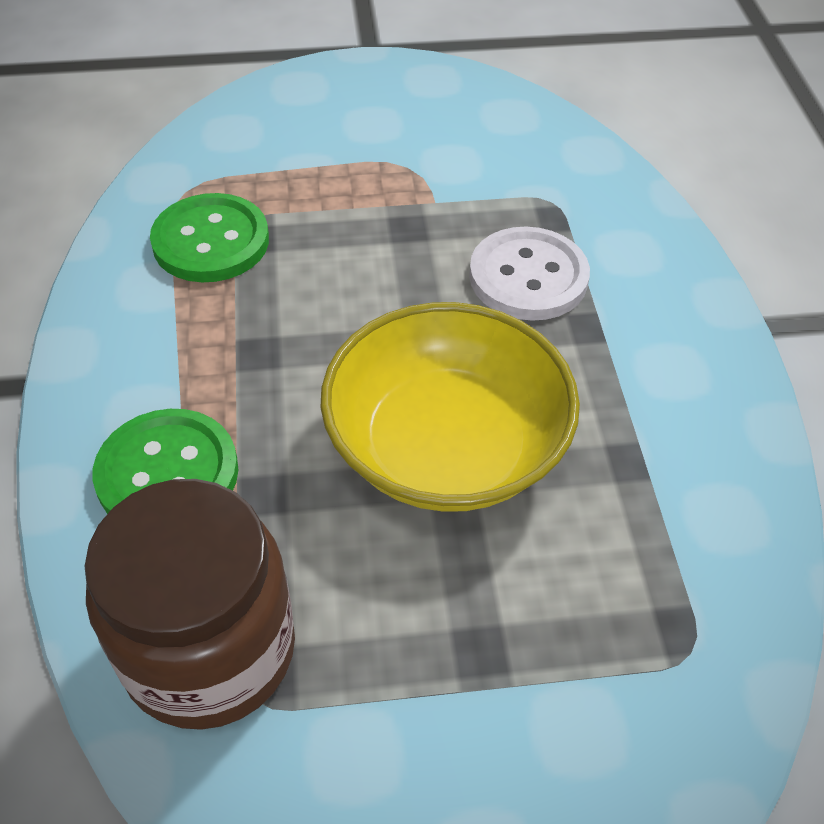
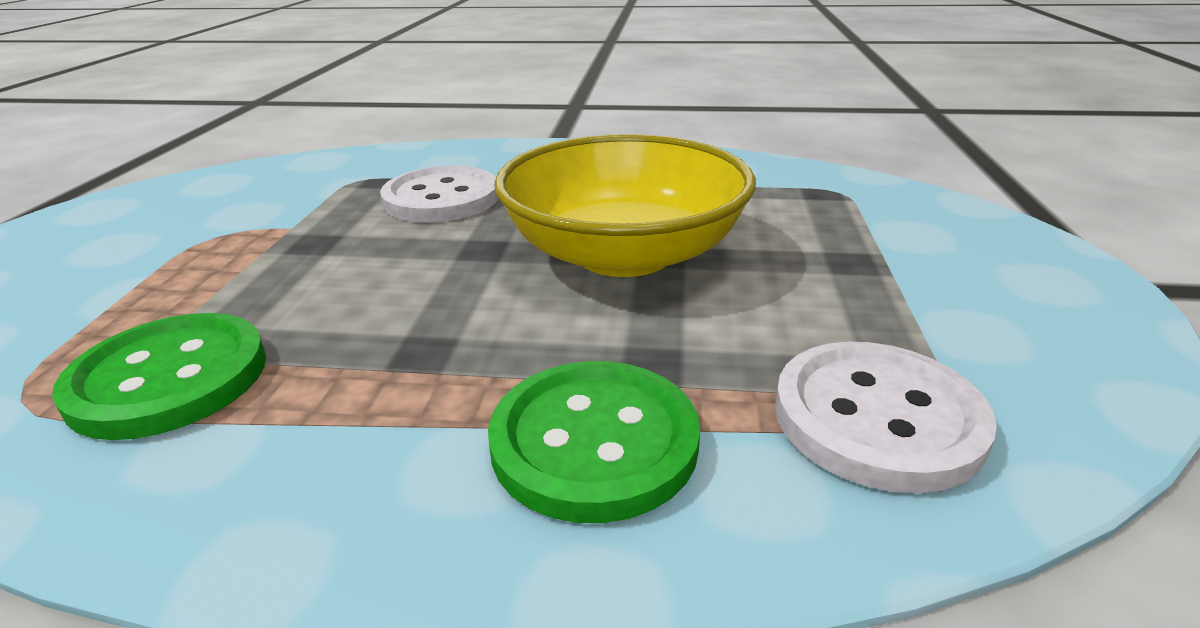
camera: 75 degrees left, 20 degrees down
brown jar [84,479,295,730] -> white button [775,342,997,493]

